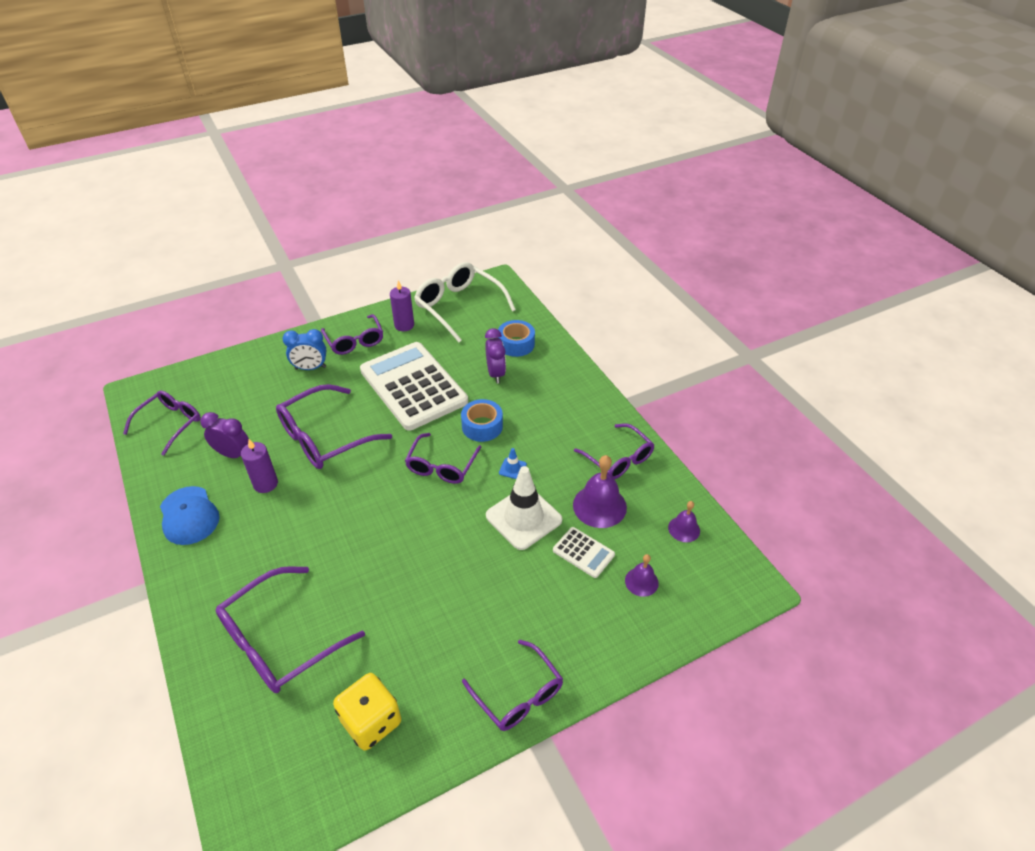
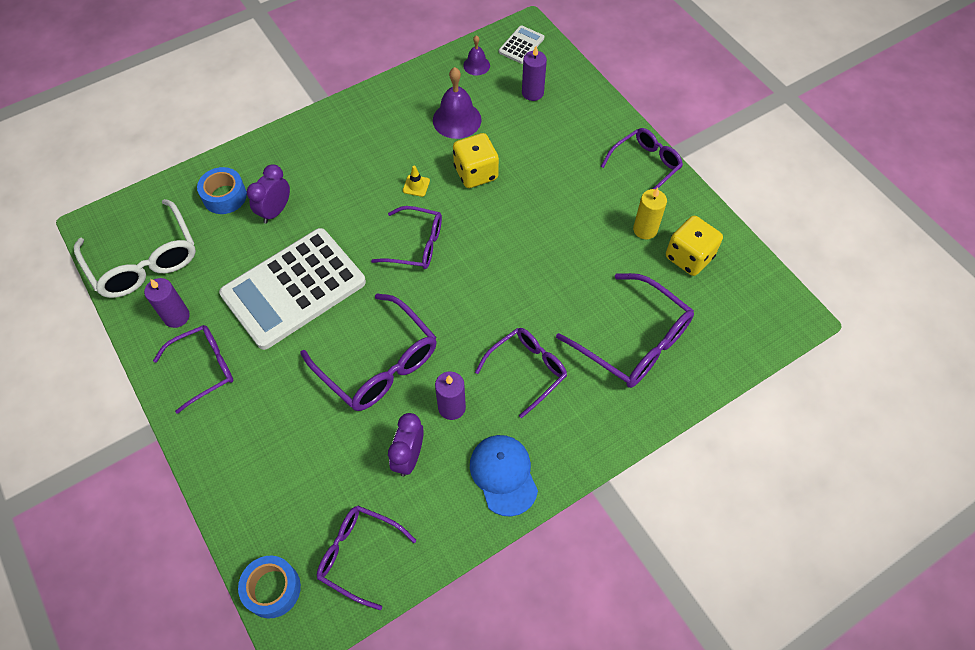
camera: 95 degrees left, 15 degrees up
blue cap [160,486,220,545] -> blue cap turned 75 degrees counterclockwise [470,435,538,517]
blue clock [282,329,327,370] -> none
white glasses [414,262,516,342] -> white glasses turned 75 degrees counterclockwise [74,199,196,298]
blue tape [461,399,503,442] -> blue tape moved to [238,556,301,618]
purple clock [485,328,506,383] -> purple clock turned 45 degrees counterclockwise [247,164,290,224]
white traffic cone [486,466,562,550] -> yellow dice [453,133,499,188]
blue traffic cone [499,448,527,479] -> yellow traffic cone [403,166,430,197]
white calculator [553,527,615,578] -> white calculator moved to [499,25,544,64]
purple glasses [574,423,655,479] -> purple glasses moved to [475,328,567,418]
purple bell [625,554,659,597] -> purple candle [522,46,547,101]
none -> yellow candle [633,188,667,239]

